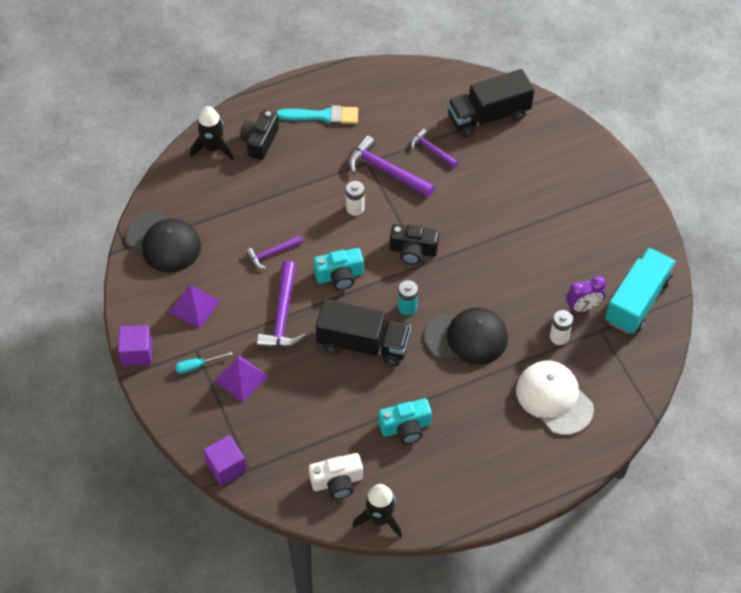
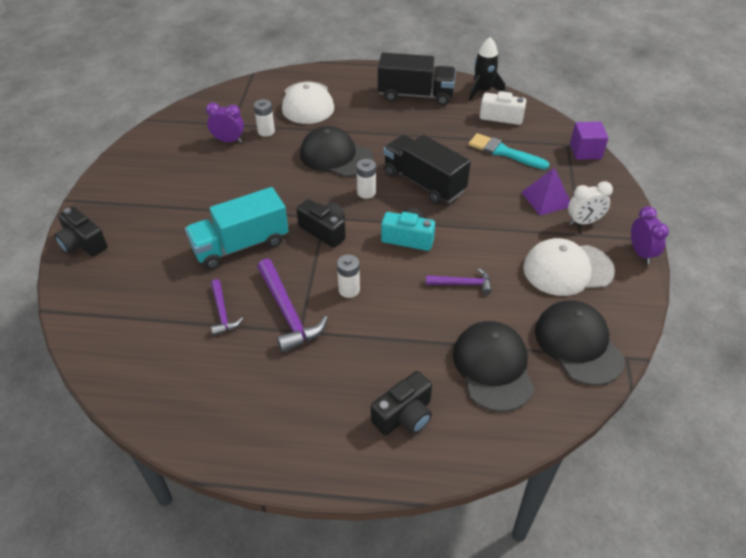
camera: 150 degrees left, 10 degrees down
purple cube [118,325,152,366] -> purple clock [631,206,669,264]
purple pyramid [169,285,220,328] -> white cap [523,238,615,296]
turquoise screwdriver [175,352,233,374] -> white clock [568,181,613,225]
black rocket [190,106,233,160] -> none
purple hammer [257,261,306,348] -> none
turquoise brush [276,105,358,125] -> turquoise brush moved to [469,133,549,170]
turquoise camera [379,398,432,444] -> none
turquoise battery [398,280,418,315] -> white battery [356,159,376,199]
black truck [447,69,534,137] -> black truck moved to [378,53,456,106]
turquoise truck [605,248,676,334] -> turquoise truck moved to [185,187,288,270]
none -> black camera [55,207,108,256]
none -> black cap [453,321,534,412]

